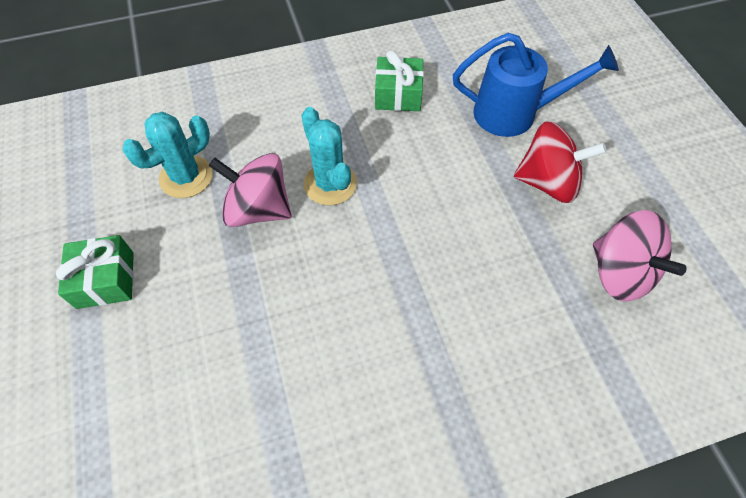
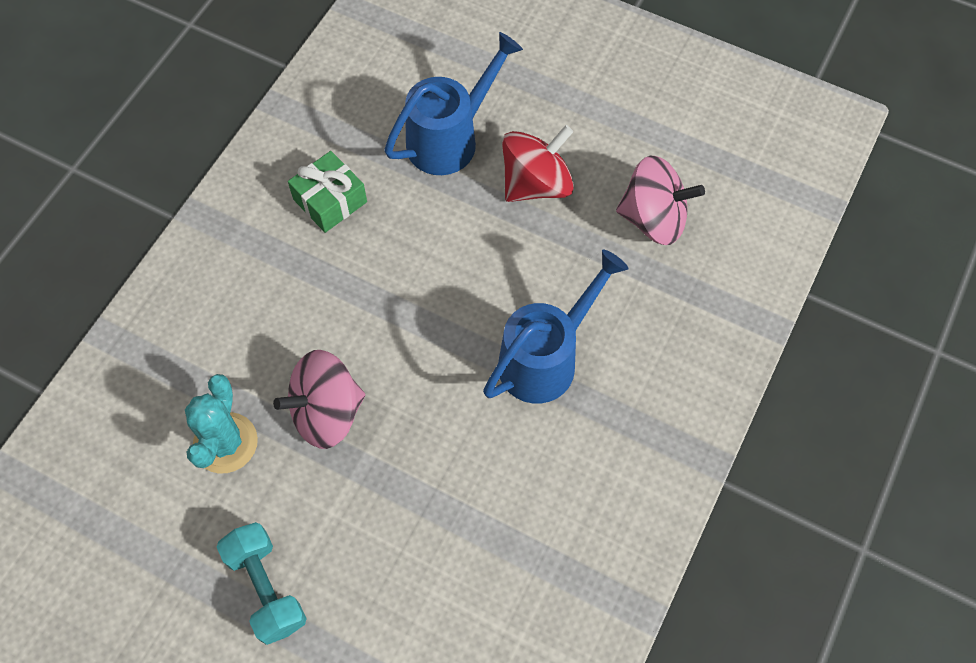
camera: 45 degrees left, 5 degrees up
green gift [56,235,134,309] -> turquoise dumbbell [217,522,307,645]
turquoise cactus [302,107,357,205] -> none
none -> blue watering can [483,250,629,404]

